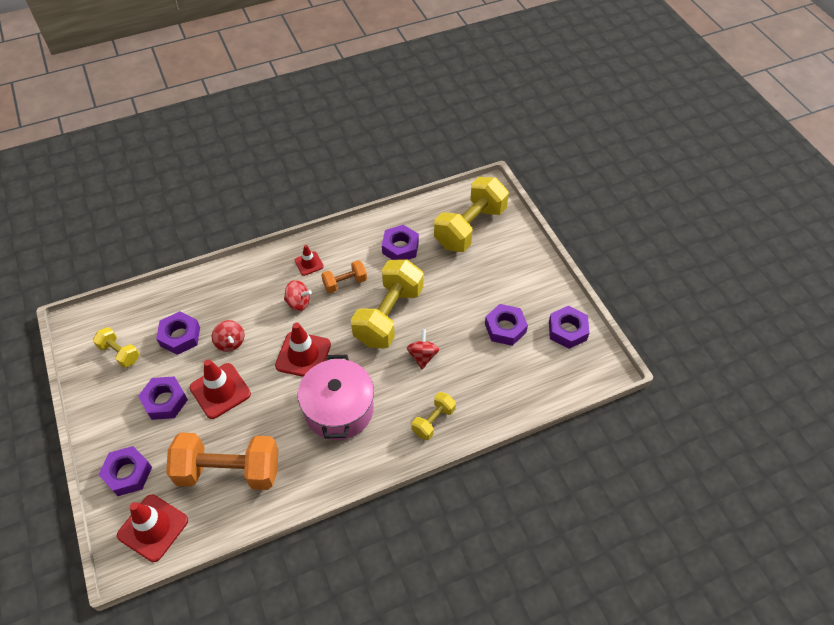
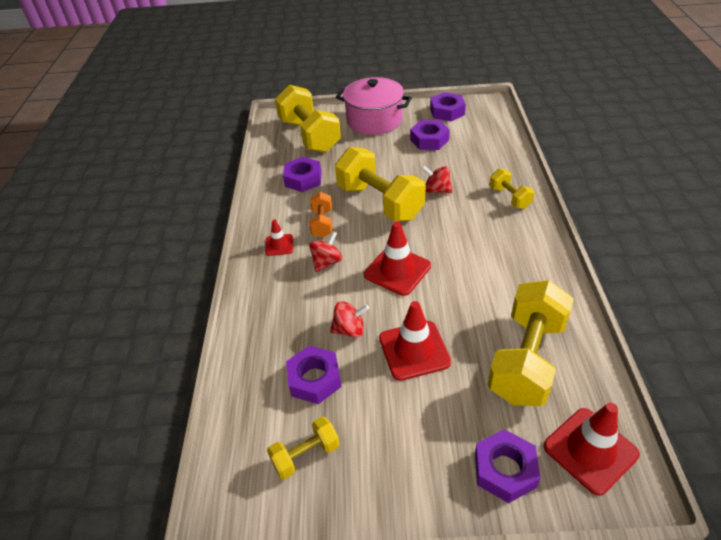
camera: 65 degrees left, 10 degrees down
purple nut [138,376,188,420] -> none
orange dumbbell [166,432,278,490] -> yellow dumbbell [488,280,574,406]
pink pot [298,355,374,440] -> pink pot moved to [336,77,412,135]

